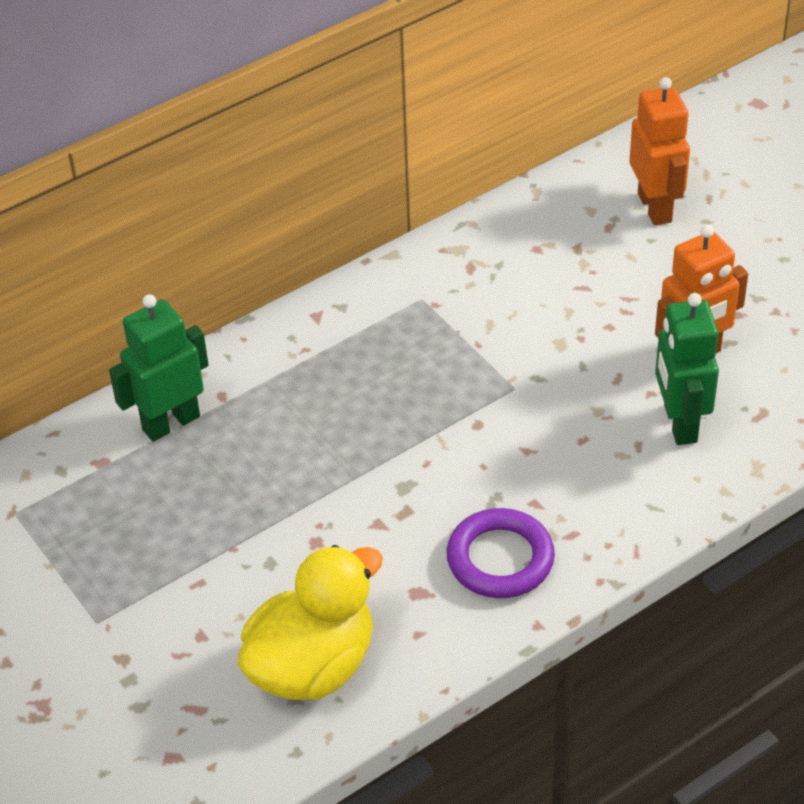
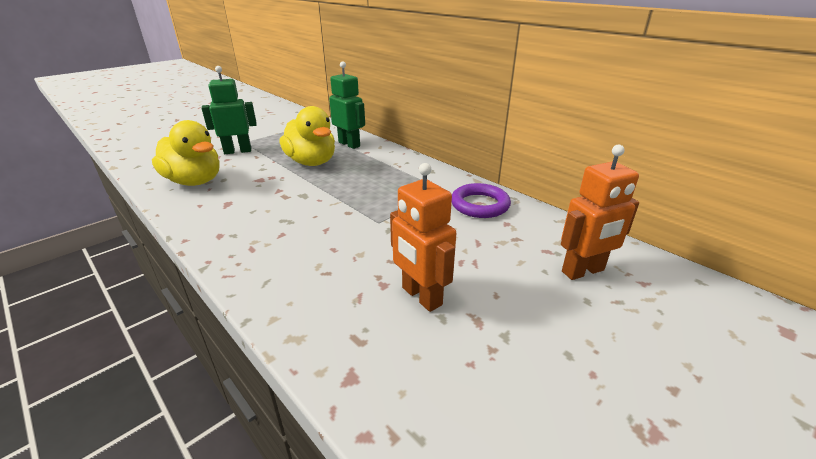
camera: 80 degrees right, 15 degrees down
purple ring [447,508,555,598] -> purple ring moved to [452,183,511,218]
green robot [655,293,719,445] -> green robot moved to [201,66,257,154]
none -> yellow duck [279,106,335,166]

